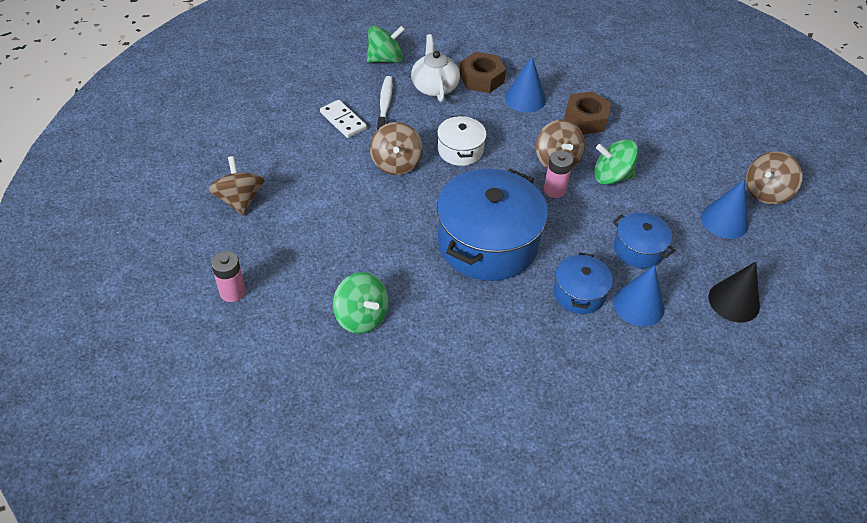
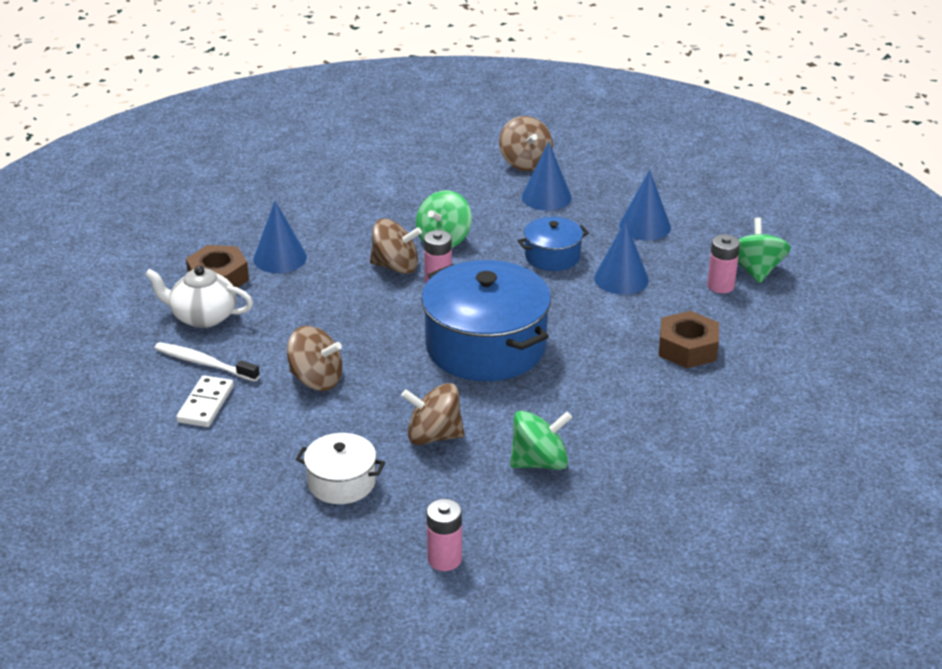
camera: 65 degrees left, 15 degrees down
brown spinning top [209,156,264,215] -> brown spinning top moved to [401,383,465,445]
white domino [320,100,367,138] -> white domino turned 60 degrees counterclockwise [176,375,234,427]
green spinning top [367,25,405,63] -> green spinning top moved to [738,218,791,283]
white pot [437,115,487,166] -> white pot moved to [296,433,385,504]
blue pot [553,252,613,314] -> none
brown nut [564,91,611,135] -> brown nut moved to [659,311,719,368]
black cone [709,262,760,323] -> blue cone [619,170,671,240]
none -> pink battery [707,234,740,293]

